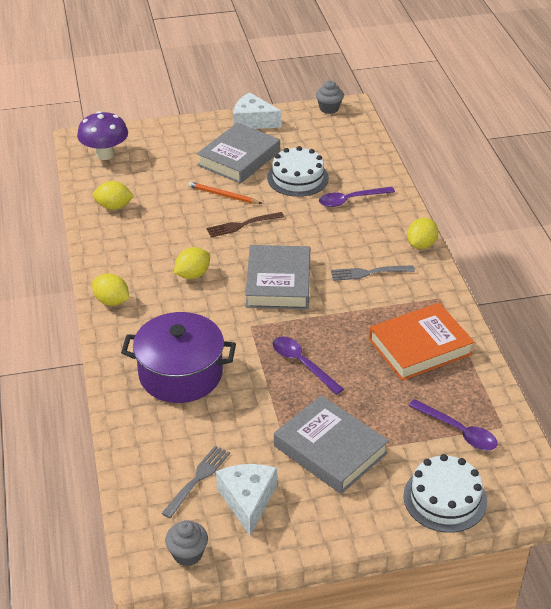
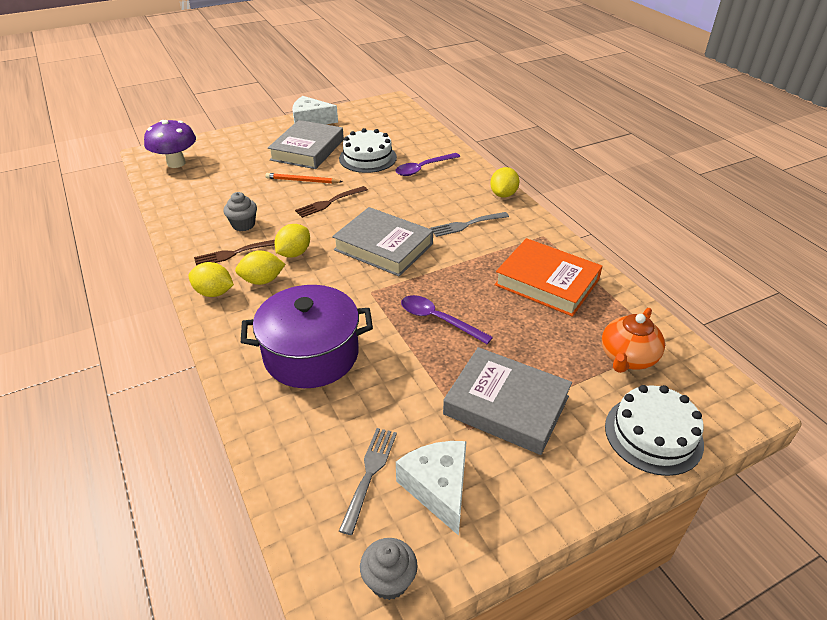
camera: 15 degrees left, 0 degrees up
yellow lemon [93,181,134,210] -> yellow lemon moved to [235,250,285,285]
grey book [245,245,310,309] -> grey book turned 45 degrees counterclockwise [332,207,433,276]
grey cupcake [316,80,344,114] -> grey cupcake moved to [223,192,257,231]
orange book [369,303,475,381] -> orange book turned 75 degrees clockwise [494,238,603,317]
purple spoon [409,399,498,450] -> orange teapot [602,308,665,373]
none -> brown fork [194,240,275,266]

